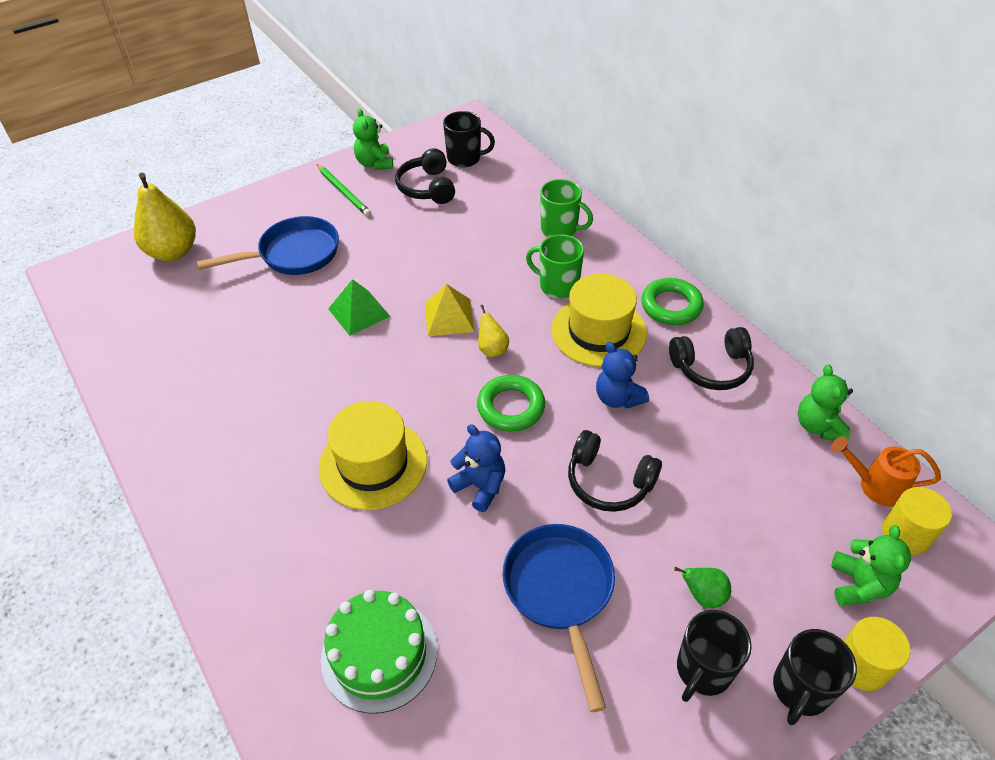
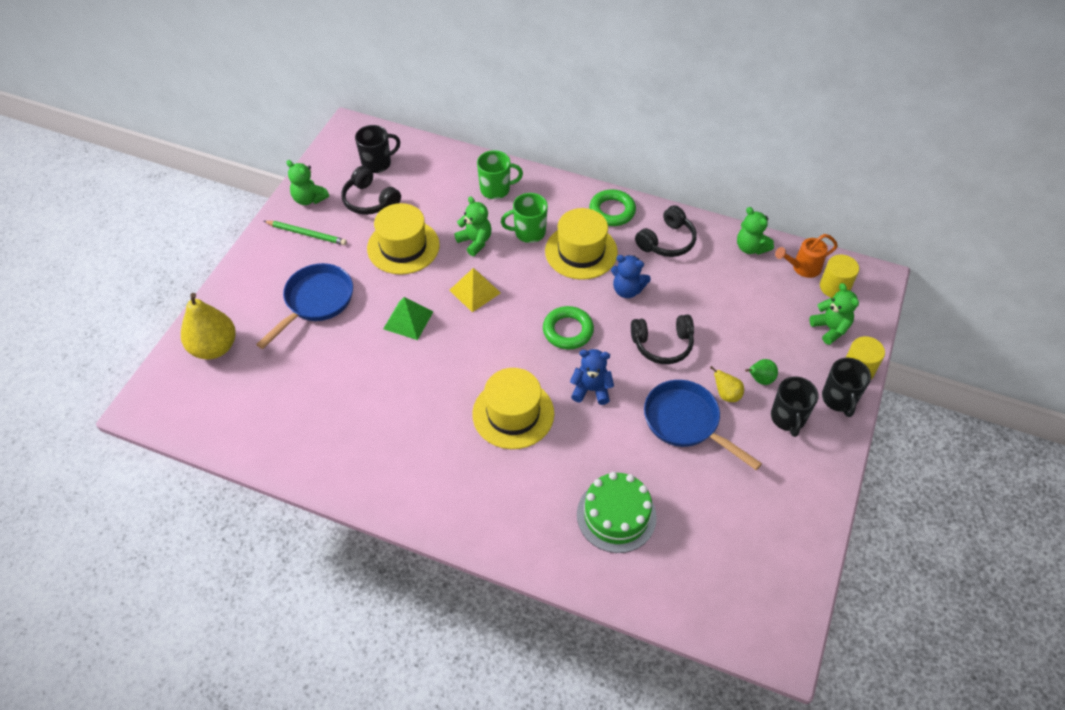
camera: 35 degrees left, 5 degrees up
yellow pear [478,305,509,357] -> yellow pear moved to [710,366,744,402]
none -> yellow hat [367,203,440,275]
none -> green teddy bear [454,196,492,256]

